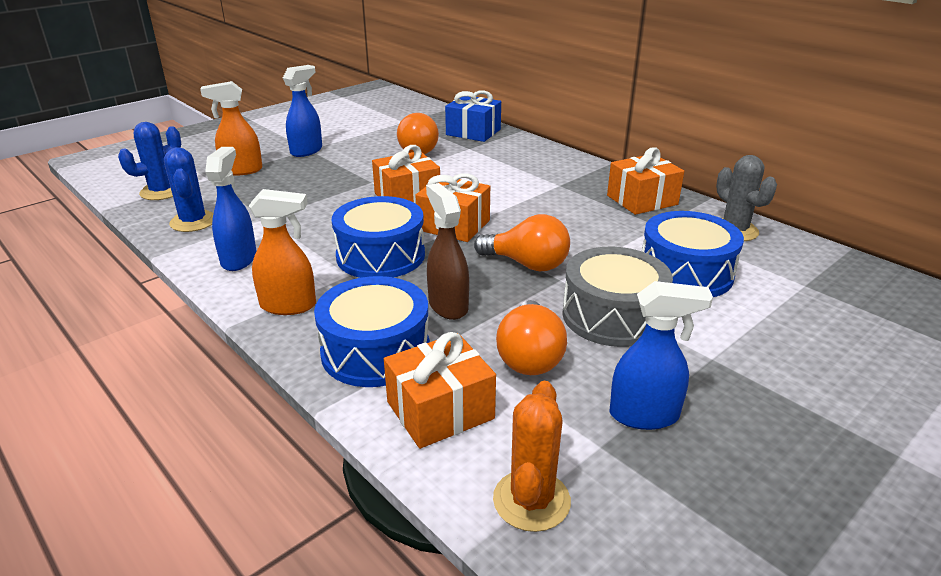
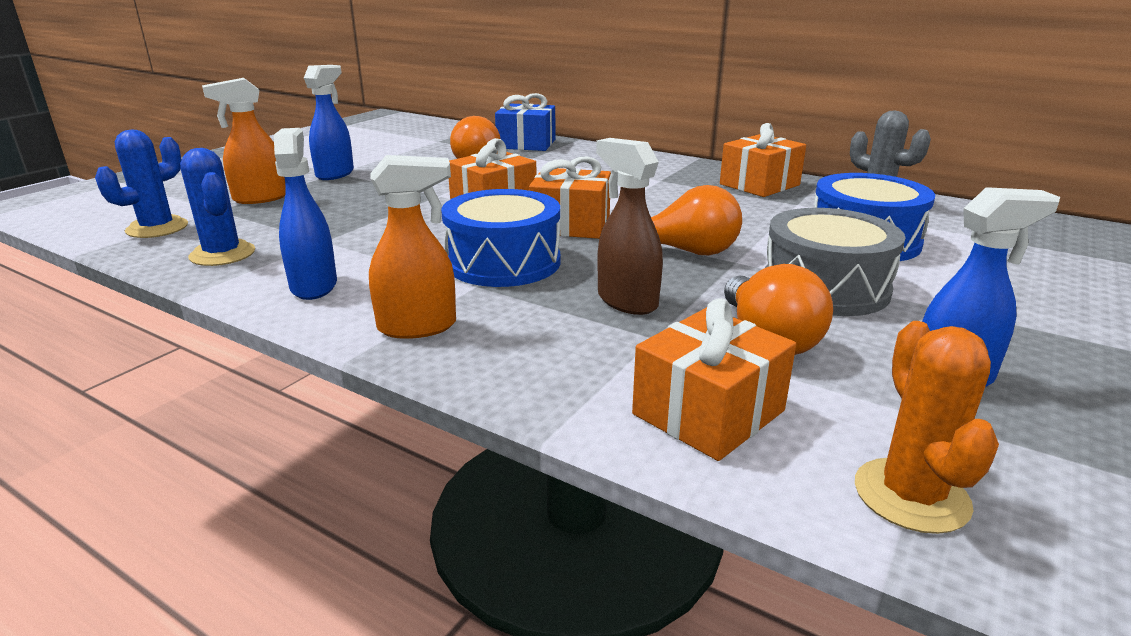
camera: 15 degrees left, 5 degrees down
blue drum [314,276,430,387] -> none

